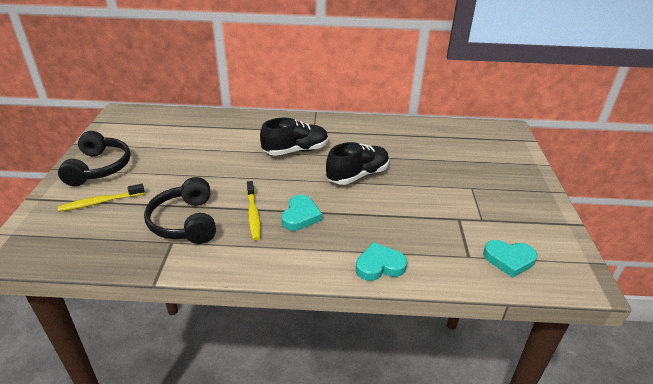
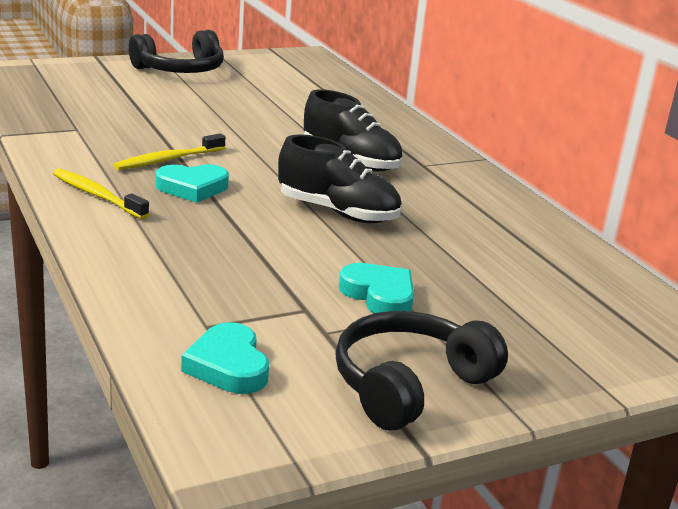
camera: 60 degrees right, 10 degrees down
yellow toothbrush [58,184,145,212] -> yellow toothbrush moved to [53,168,149,219]
black headphones [144,177,216,244] -> black headphones moved to [335,311,508,431]
turquoise heart [356,242,407,281] -> turquoise heart moved to [339,263,414,313]

